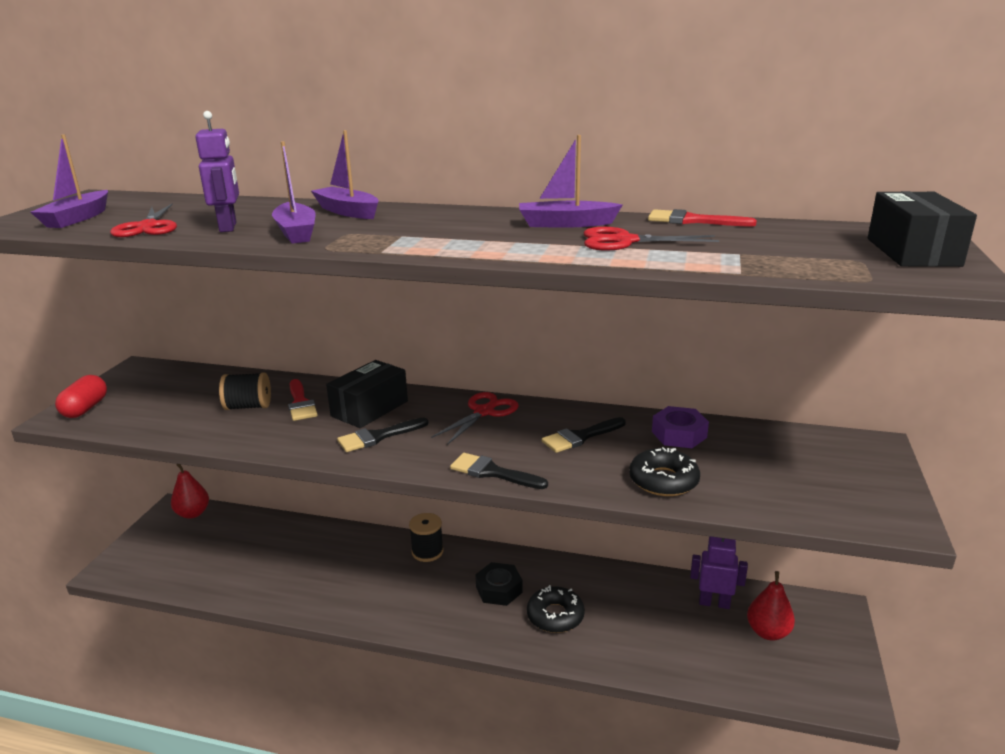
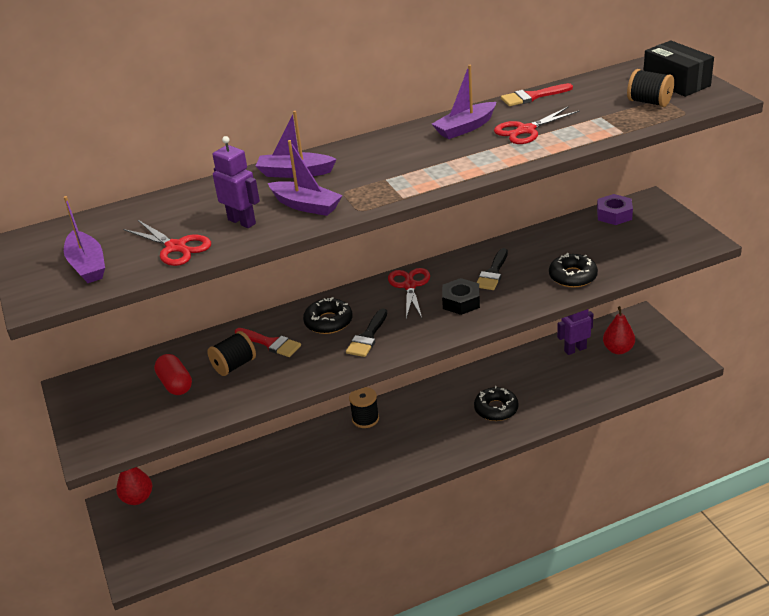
camera: 35 degrees left, 10 degrees up
red capsule [55,375,107,418] -> red capsule moved to [154,354,192,395]
black box [326,360,408,428] -> black donut [303,297,353,334]
black brush [450,453,548,489] -> none
black nut [475,562,523,606] -> black nut moved to [442,278,480,315]
purple nut [652,406,709,448] -> purple nut moved to [597,194,633,225]
none -> black spool [627,69,674,107]

